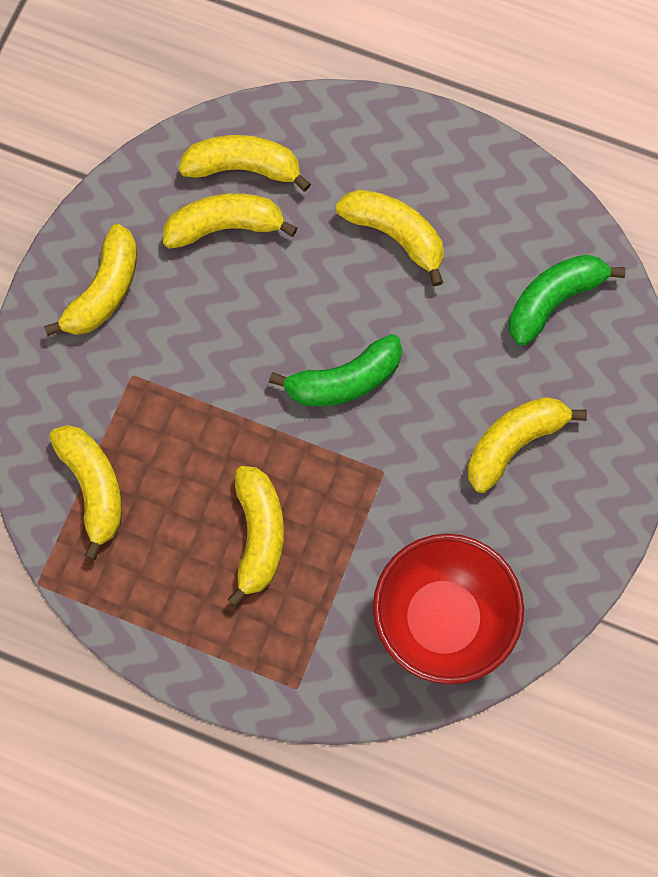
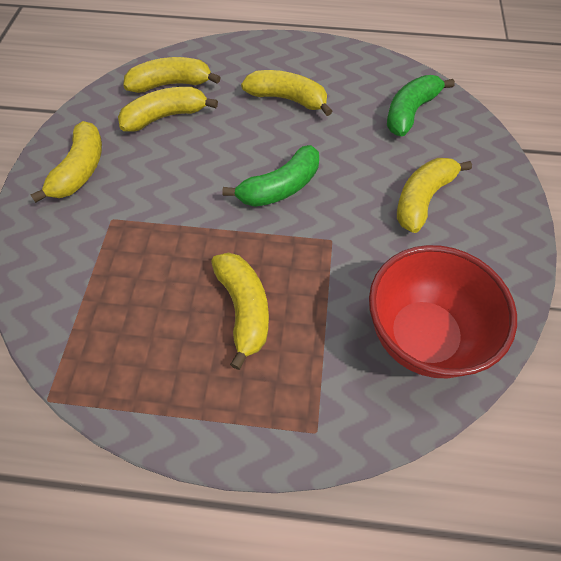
camera: 15 degrees left, 15 degrees down
yellow banana [49,425,122,560] -> none

